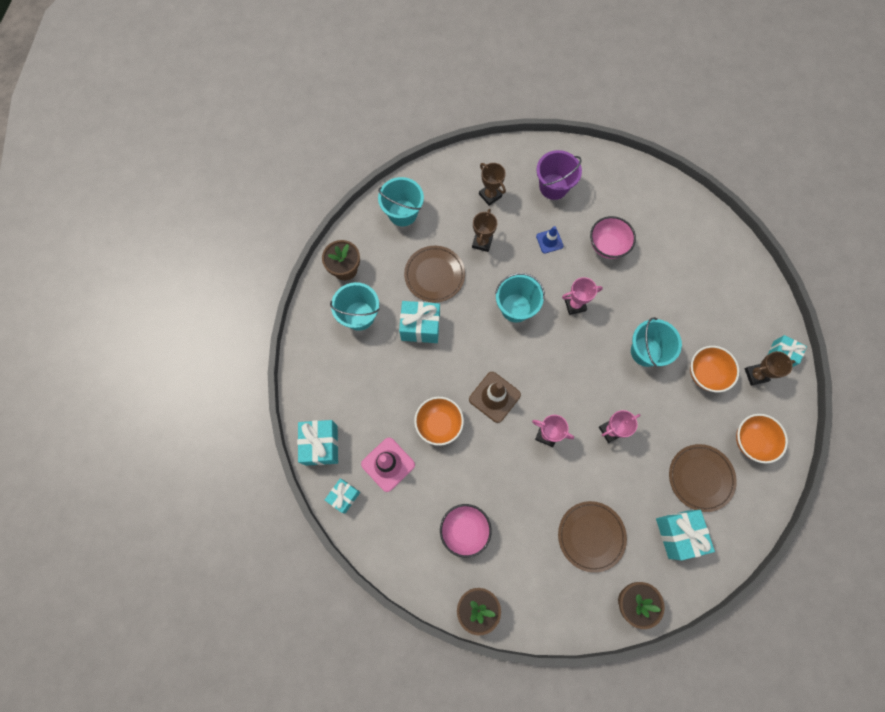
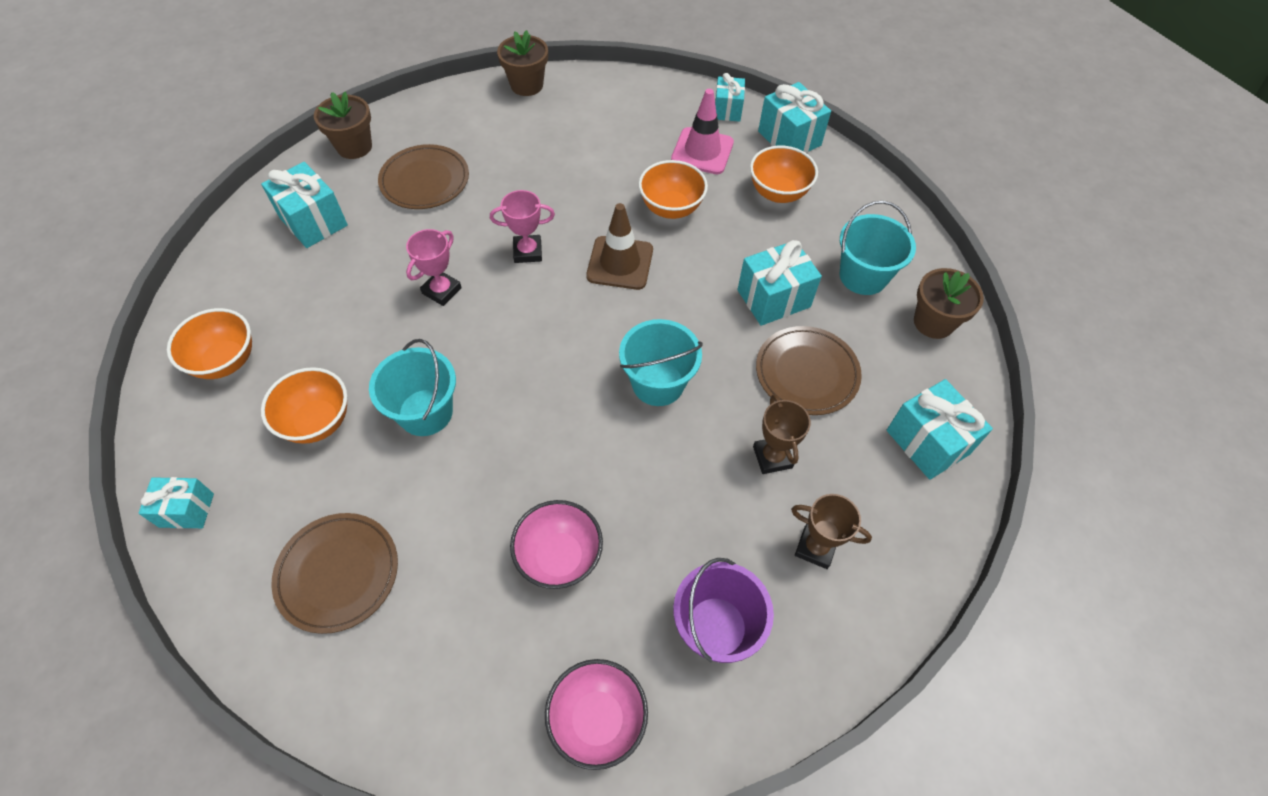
camera: 150 degrees right, 15 degrees down
turquoise bucket [378,177,424,226] -> turquoise gift [887,379,993,480]
pink bowl [440,504,492,558] -> pink bowl moved to [545,659,648,770]
blue traffic cone [536,226,563,253] -> none
pink trophy [562,277,603,315] -> none
brown plate [669,444,737,512] -> brown plate moved to [272,513,398,634]
brown trophy [745,351,796,386] -> none
none -> orange bowl [750,146,818,203]

